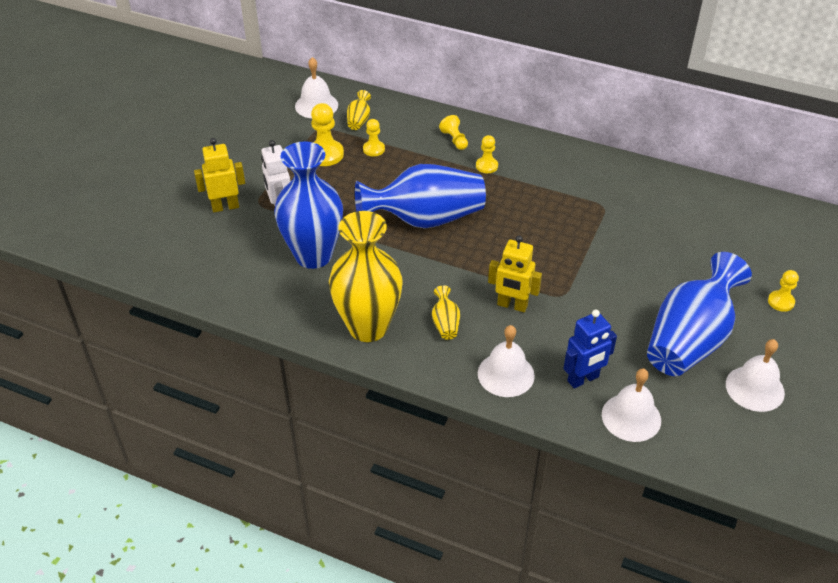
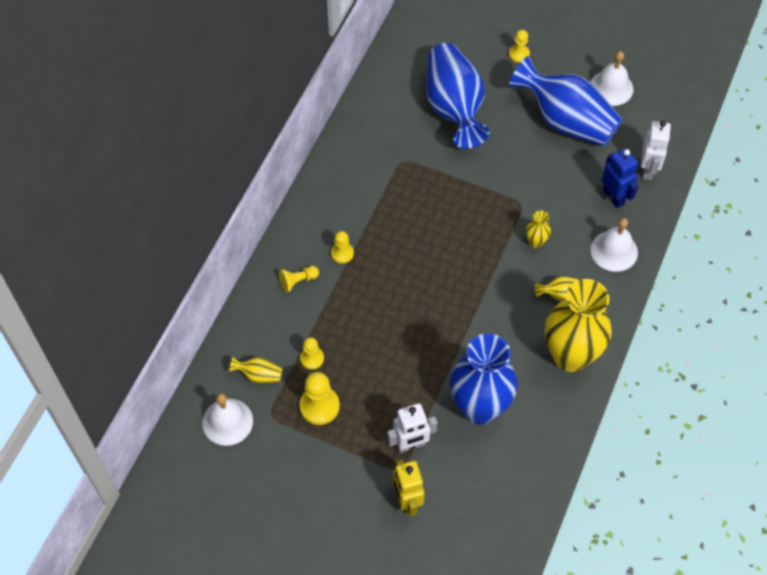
camera: 90 degrees left, 15 degrees up
blue vase [355,164,486,229] -> blue vase moved to [426,43,489,149]
yellow robot [488,235,542,312] -> yellow vase [526,210,551,248]
white bell [602,368,661,442] -> white robot [641,121,671,180]

